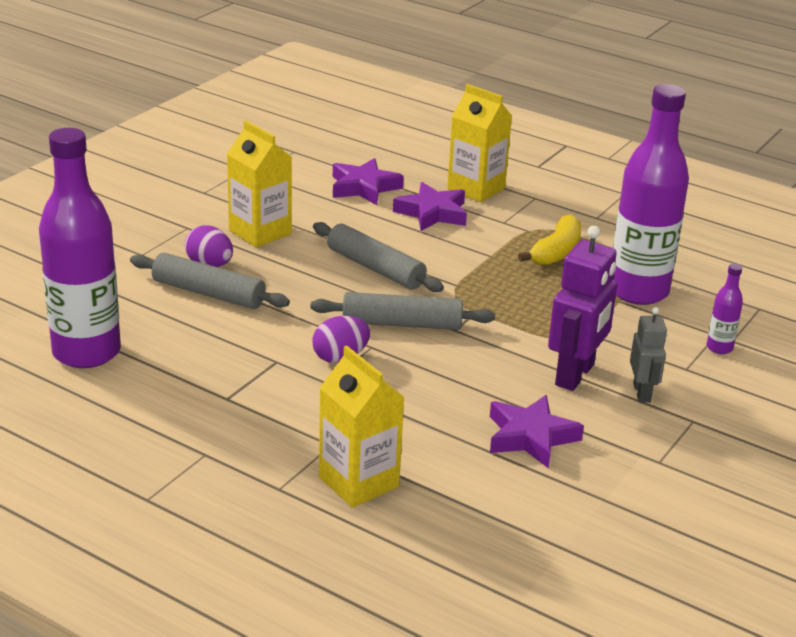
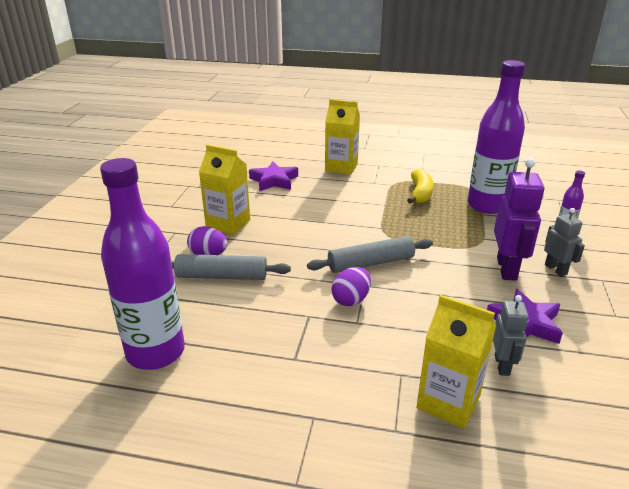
camera: 20 degrees left, 0 degrees up
grey rolling pin [313,222,444,292] -> none
purple star [393,182,467,231] -> none
none -> grey robot [493,295,529,376]

